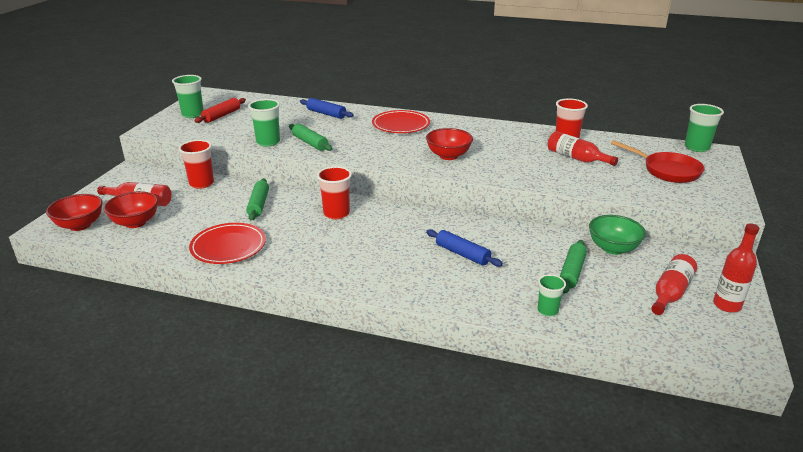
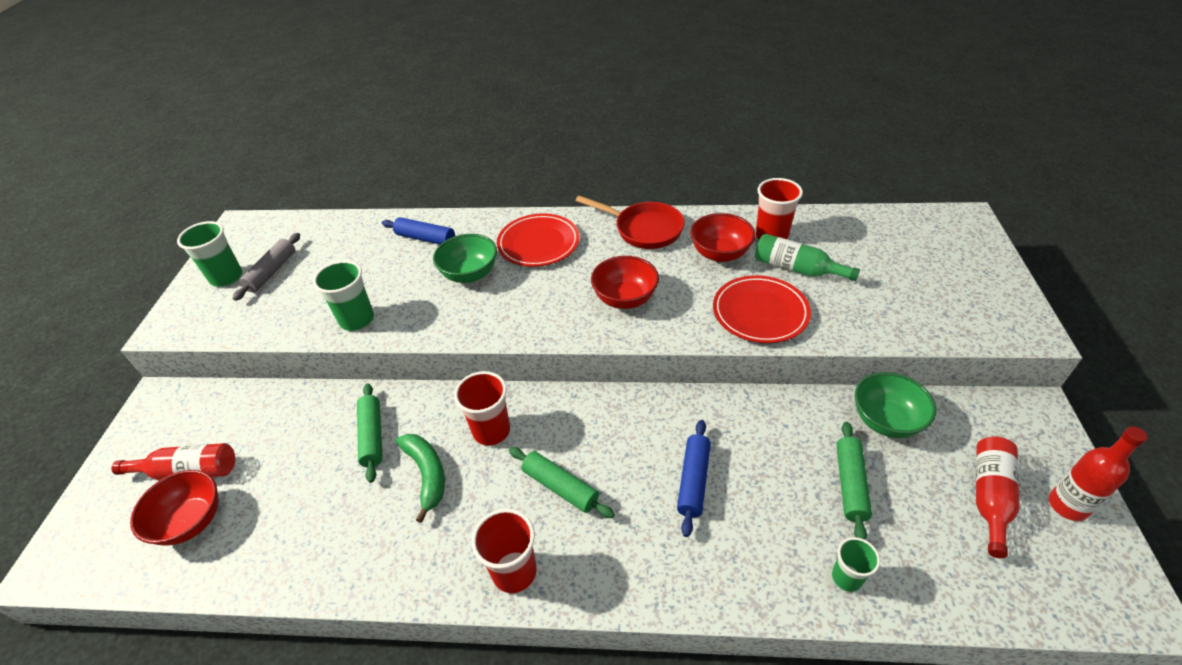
camera: 10 degrees left, 15 degrees up
red bowl [46,194,103,231] -> red bowl moved to [690,213,755,262]
red cup [179,140,214,189] -> red cup moved to [472,509,537,593]
red plate [189,223,266,264] -> red plate moved to [713,275,811,343]
red rolling pin [194,98,246,123] -> grey rolling pin [233,233,300,301]
green rolling pin [289,124,332,151] -> green rolling pin moved to [509,447,615,518]
blue rolling pin [426,229,503,267] -> blue rolling pin turned 75 degrees clockwise [677,420,711,537]
red bottle [547,131,618,166] -> green bottle [755,234,860,281]
red pan [611,140,705,183] -> red pan moved to [575,196,685,249]
green cup [685,104,724,152] -> none
none -> green banana [396,434,445,523]
none -> green bowl [433,234,497,283]

